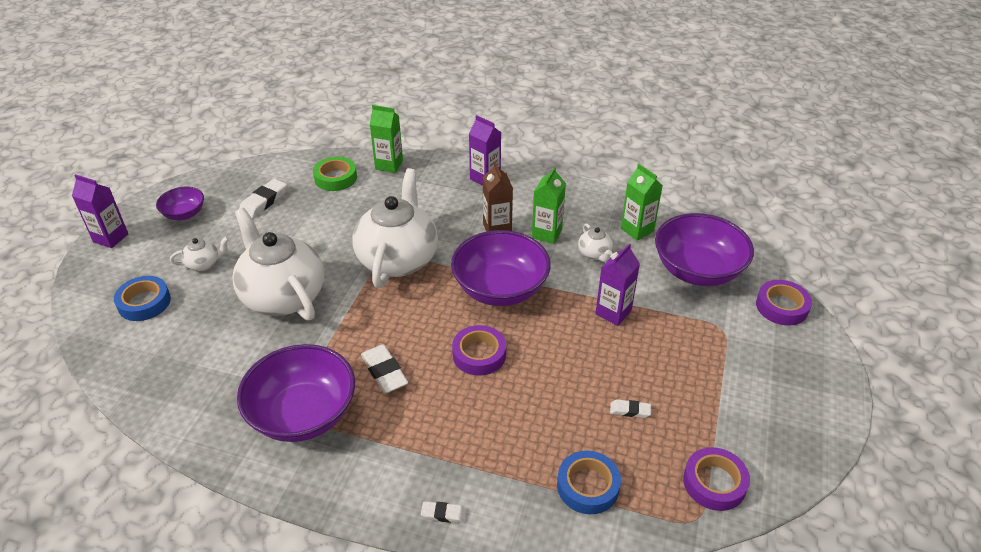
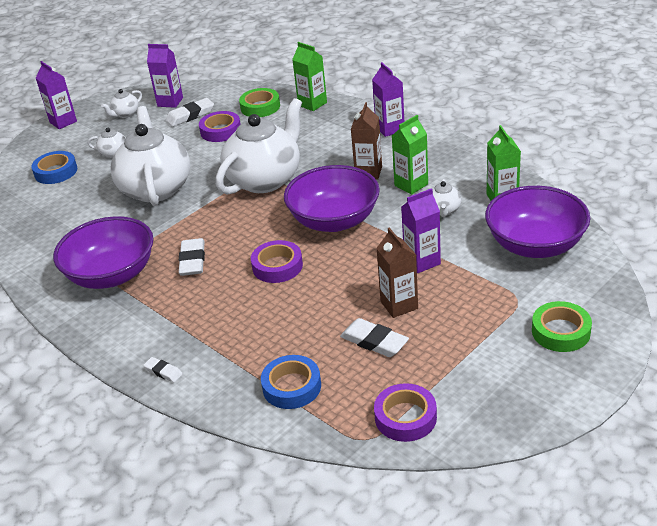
camera: 30 degrees right, 5 degrees down
purple bowl [156,187,204,220] -> white teapot [101,89,142,118]
white eraser [610,399,651,418] -> white eraser [340,318,409,357], size x1.75
purple tape [756,280,812,326] -> purple tape moved to [199,111,241,142]
none -> purple carton [147,44,183,108]
none -> brown carton [376,228,418,318]
none -> green tape [532,301,592,352]

